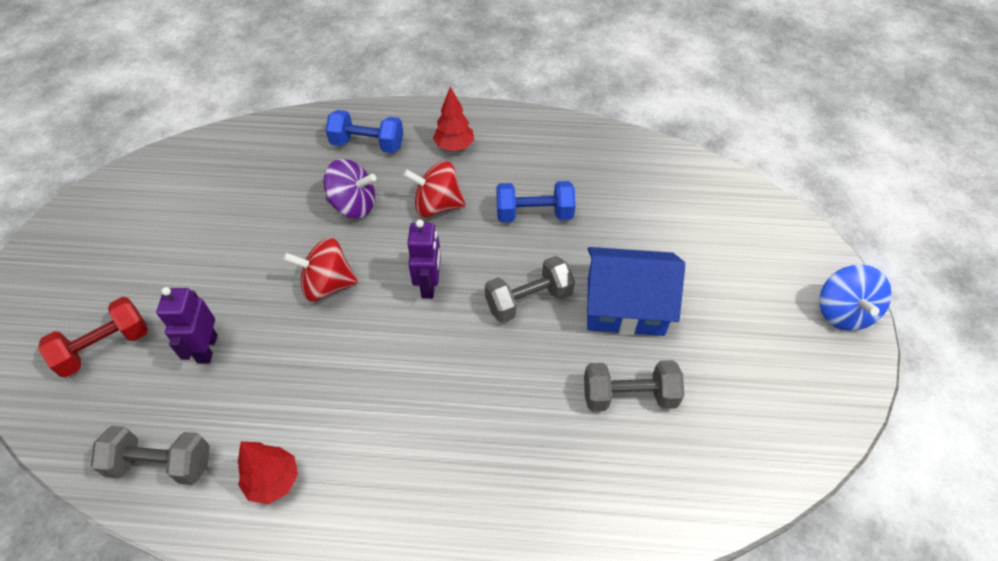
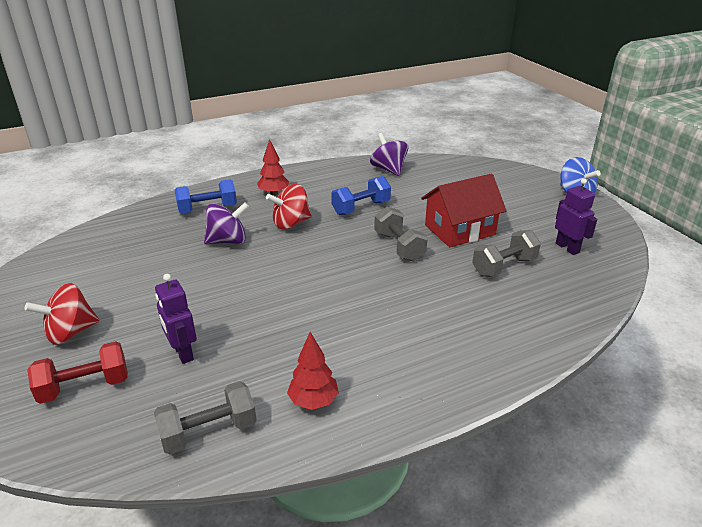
camera: 30 degrees left, 20 degrees down
red dumbbell [38,297,148,378] -> red dumbbell turned 45 degrees clockwise [27,341,128,404]
red spinning top [283,238,358,302] -> red spinning top moved to [24,283,100,345]
purple robot [407,220,441,299] -> purple robot moved to [555,178,597,255]
grey dumbbell [485,256,575,323] -> grey dumbbell turned 60 degrees counterclockwise [374,206,428,262]
blue house [587,247,685,336] -> red house [421,174,507,247]
none -> purple spinning top [370,133,408,176]

